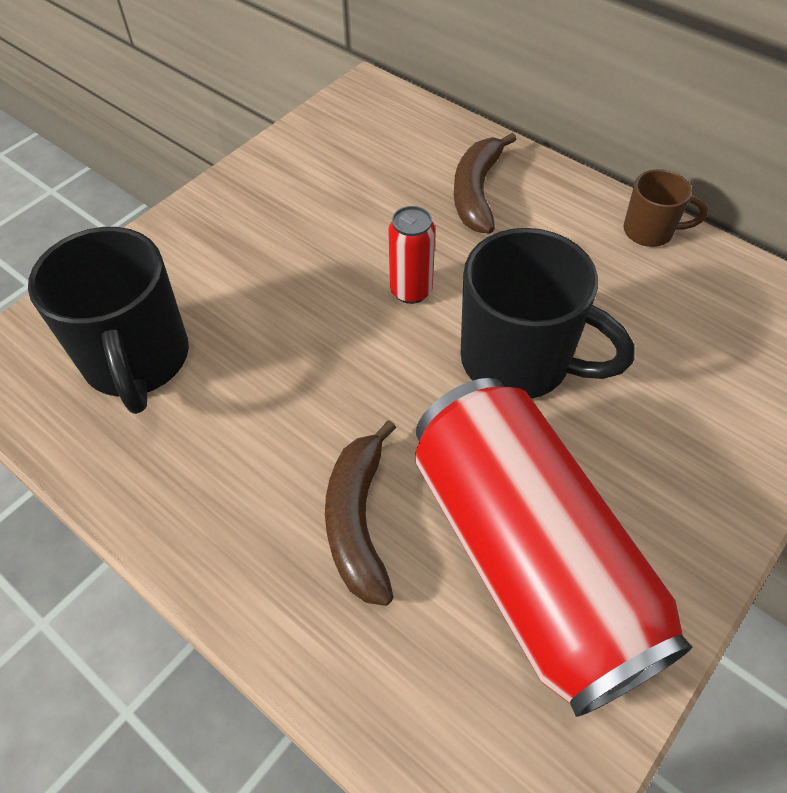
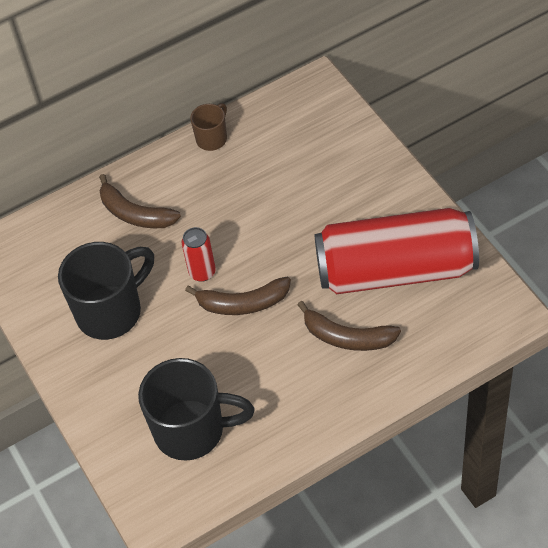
camera: 65 degrees left, 0 degrees up
black mug [461,228,635,399] -> black mug moved to [58,242,154,340]
none -> brown banana [185,277,291,315]

